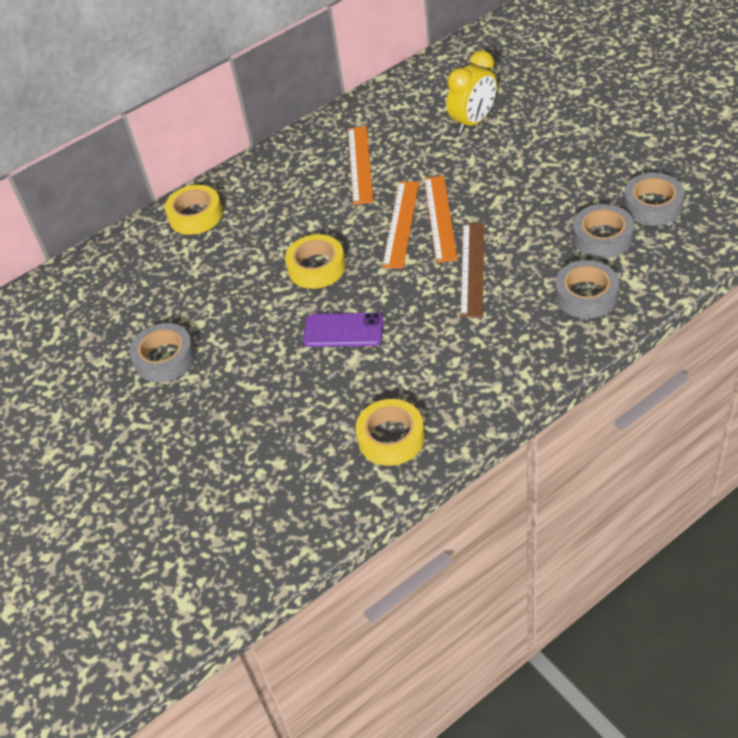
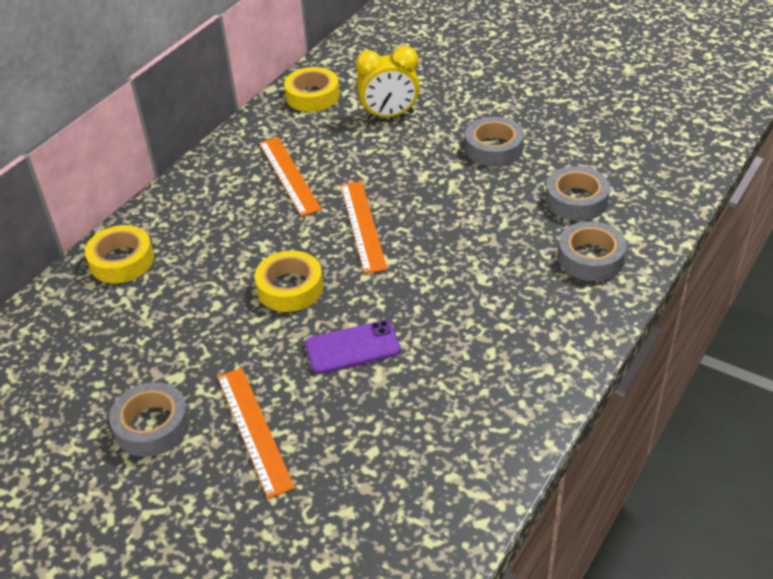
camera: 25 degrees left, 5 degrees down
yellow tape [356,399,425,466] -> yellow tape moved to [284,67,340,112]
orange ruler [424,176,458,263] -> orange ruler moved to [217,368,295,498]
yellow clock [447,51,497,134] -> yellow clock turned 60 degrees clockwise [355,46,420,119]
brown ruler [460,223,484,318] -> none
grey tape [623,173,685,226] -> grey tape moved to [465,117,524,167]

